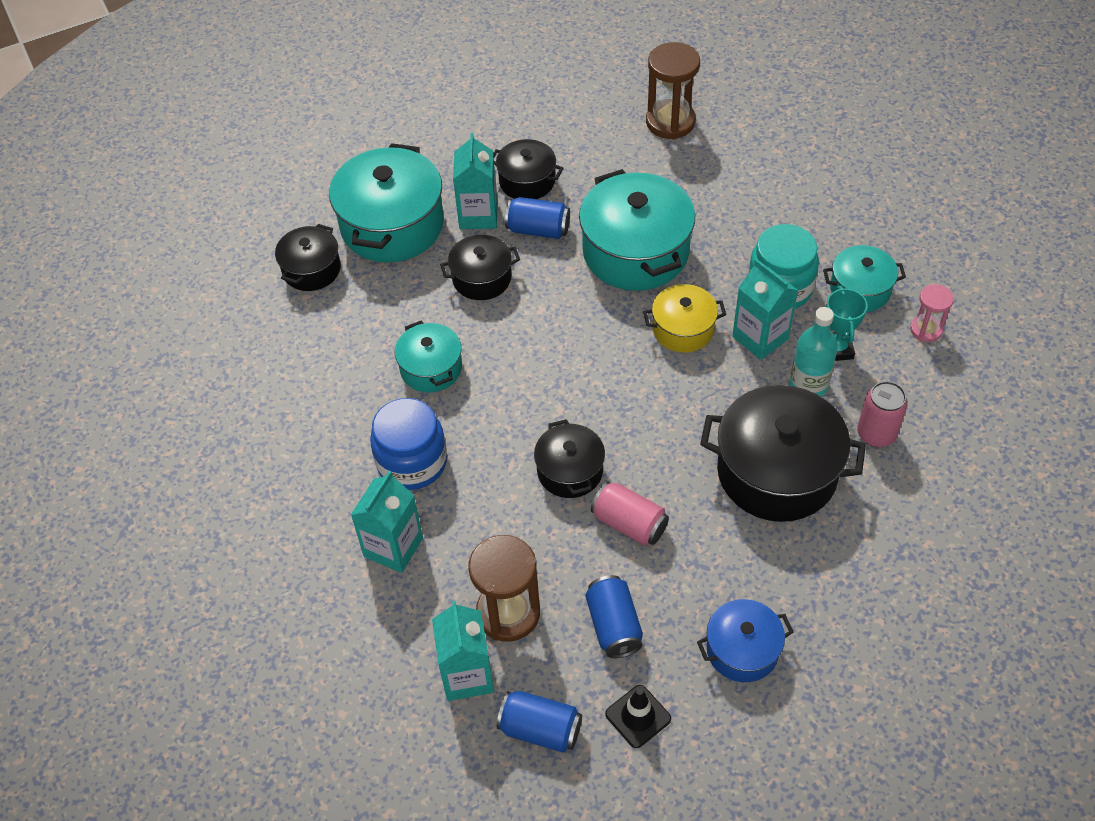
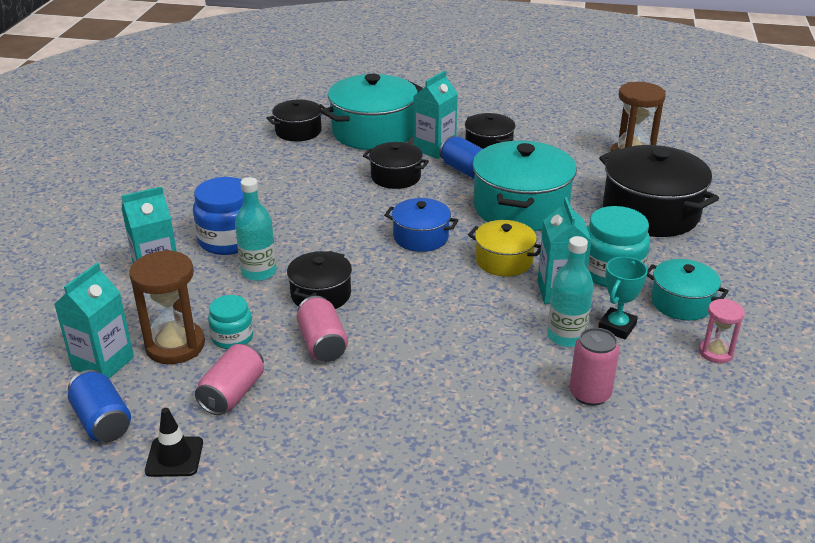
camera: 35 degrees right, 20 degrees down
turquoise pot [395,321,462,393] -> none
blue can [585,575,643,658] -> pink can [195,343,264,415]
blue pot [697,599,794,682] -> blue pot moved to [384,198,458,252]
black pot [700,385,866,522] -> black pot moved to [599,145,719,237]
none -> turquoise jar [208,295,253,349]
none -> turquoise bottle [235,177,277,281]

